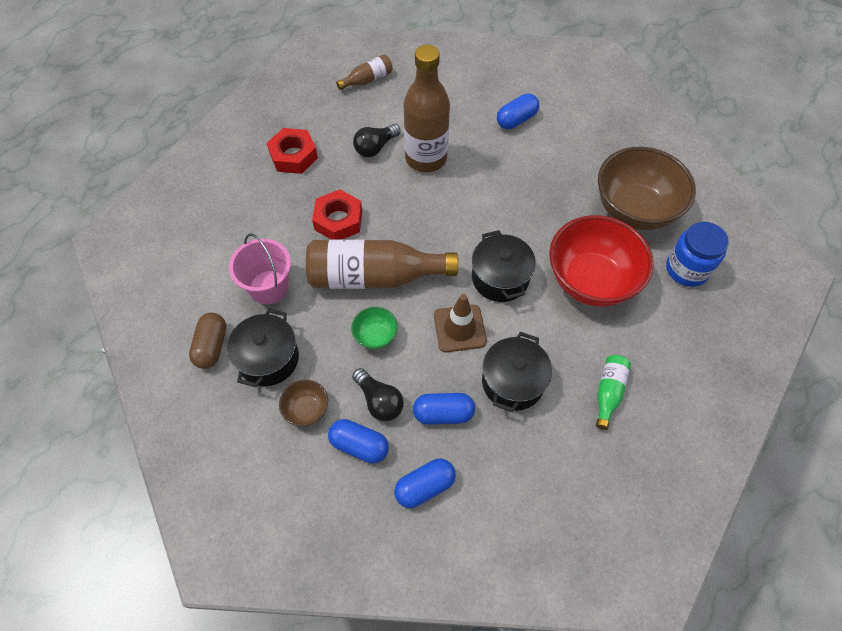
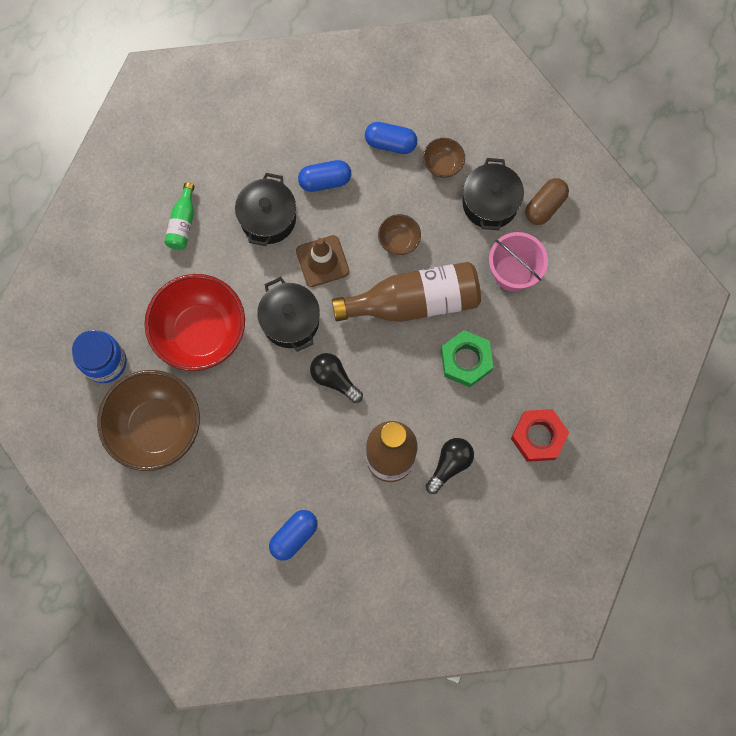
camera: 170 degrees right, 15 degrees up
brown capsule [189,313,226,369] -> brown capsule turned 45 degrees clockwise [525,178,569,225]
red nut [312,189,362,240] -> green nut [441,330,493,387]
brown bottle [336,55,392,90] -> none
green bowl [351,307,398,349] -> brown bowl [378,214,421,255]
black light bulb [352,368,404,421] -> black light bulb moved to [310,353,363,403]
blue capsule [394,458,456,508] -> none

